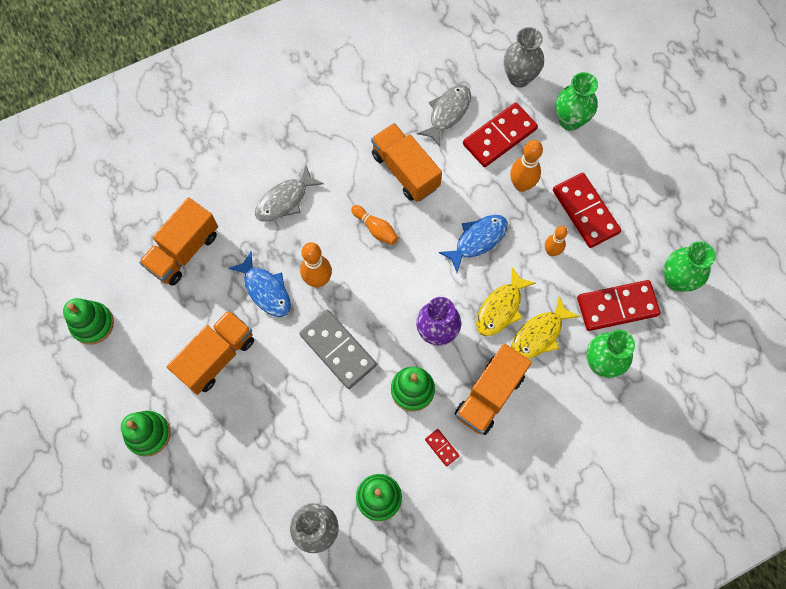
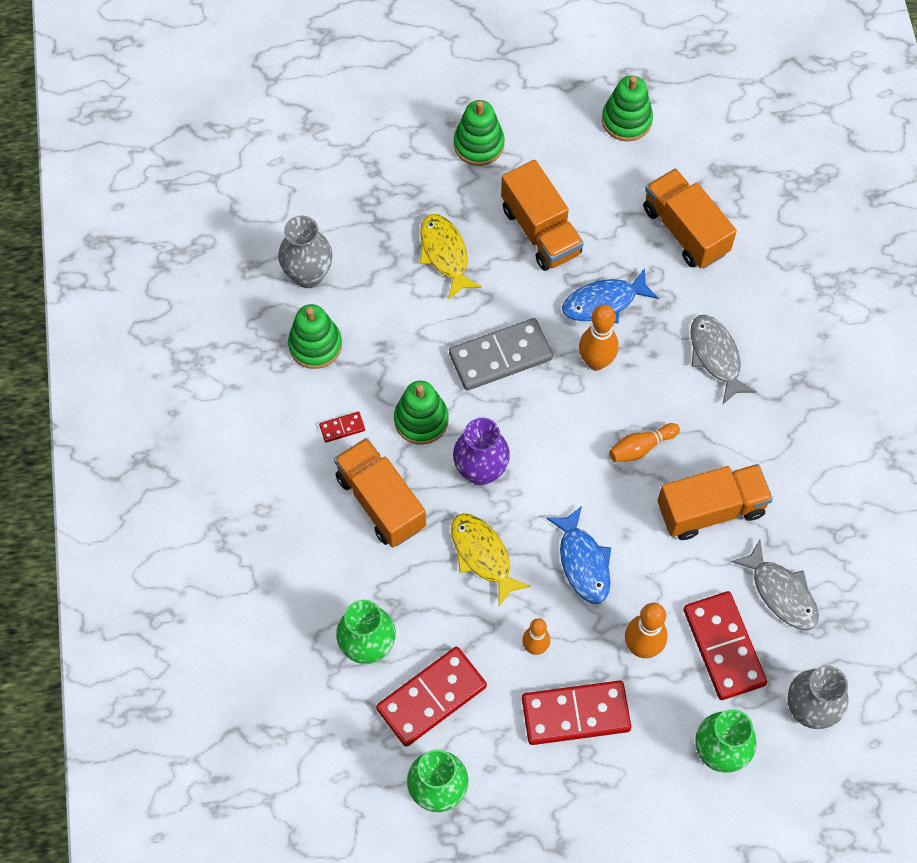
camera: 110 degrees right, 5 degrees down
yellow fish [511,296,580,359] -> yellow fish moved to [420,214,482,299]
red domino [577,280,661,331] -> red domino turned 45 degrees clockwise [376,647,487,747]

